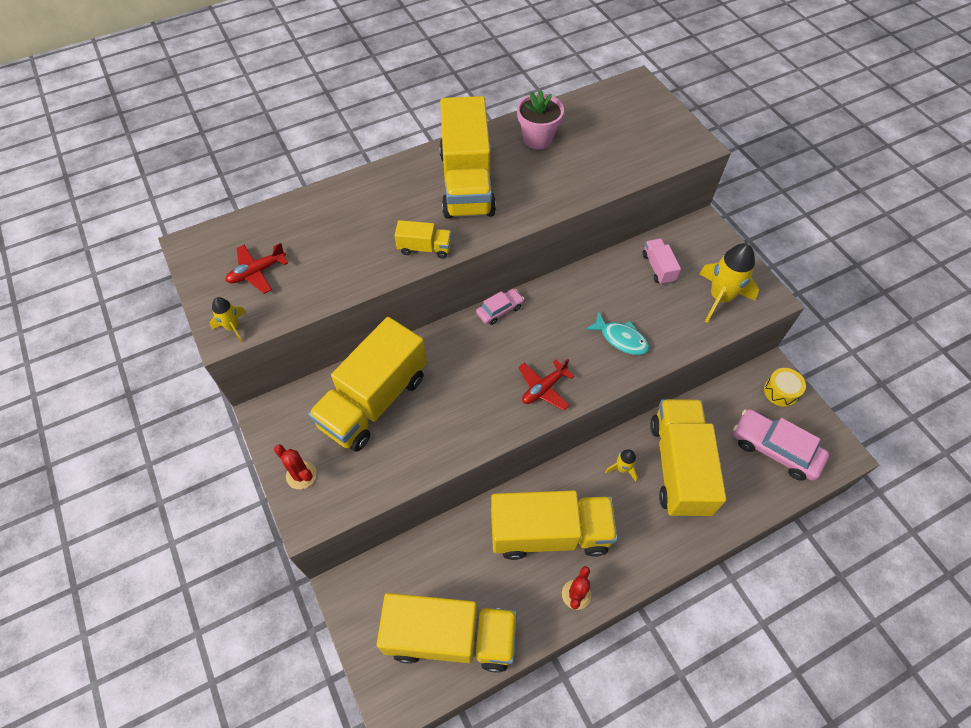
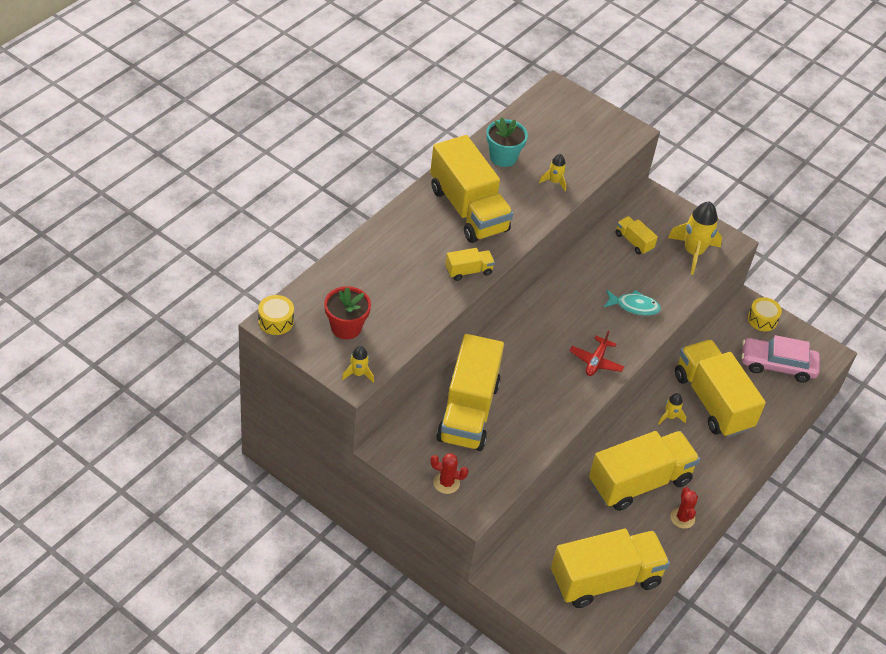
camera: 30 degrees left, 10 degrees down
red plane [225,243,288,294] -> red flower pot [324,286,371,339]
pink car [476,289,524,325] -> none
pink flower pot [517,90,564,149] -> turquoise flower pot [486,117,528,167]
pink truck [642,238,681,285] -> yellow truck [616,216,658,255]
none -> yellow drum [258,295,294,335]
none -> yellow rocket [539,154,566,191]

